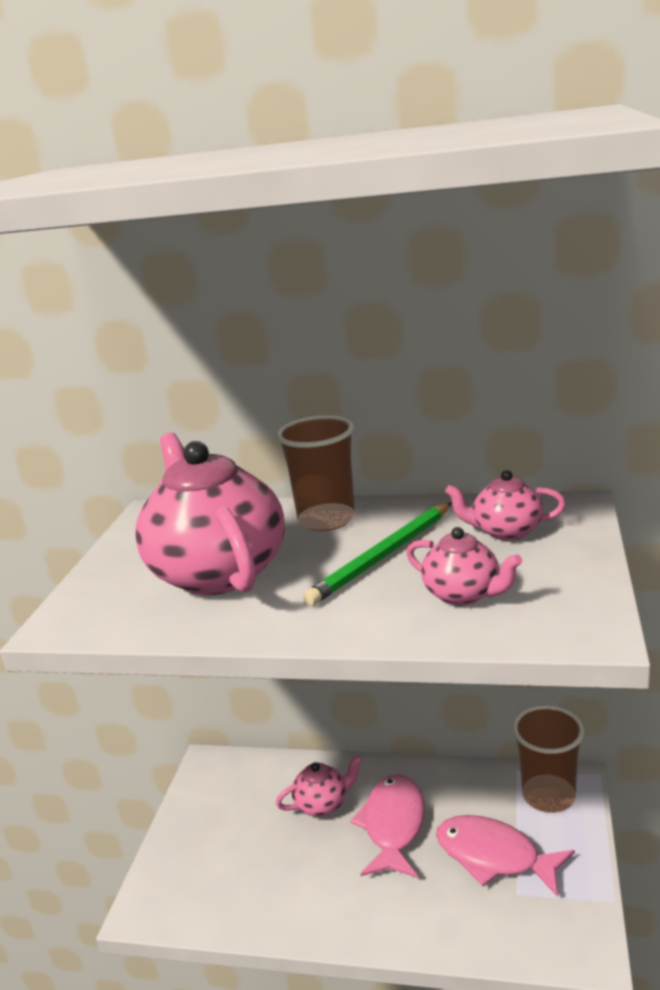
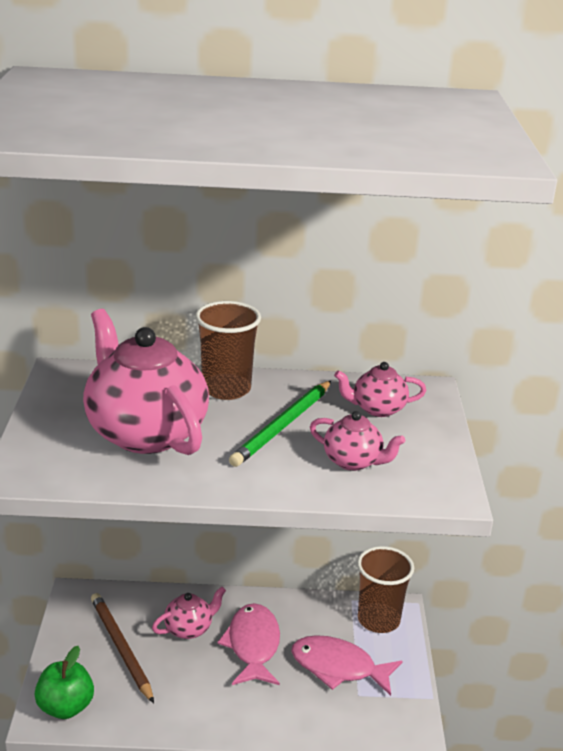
camera: 15 degrees left, 5 degrees up
none -> green apple [35,646,94,719]
none -> brown pencil [91,593,154,703]

